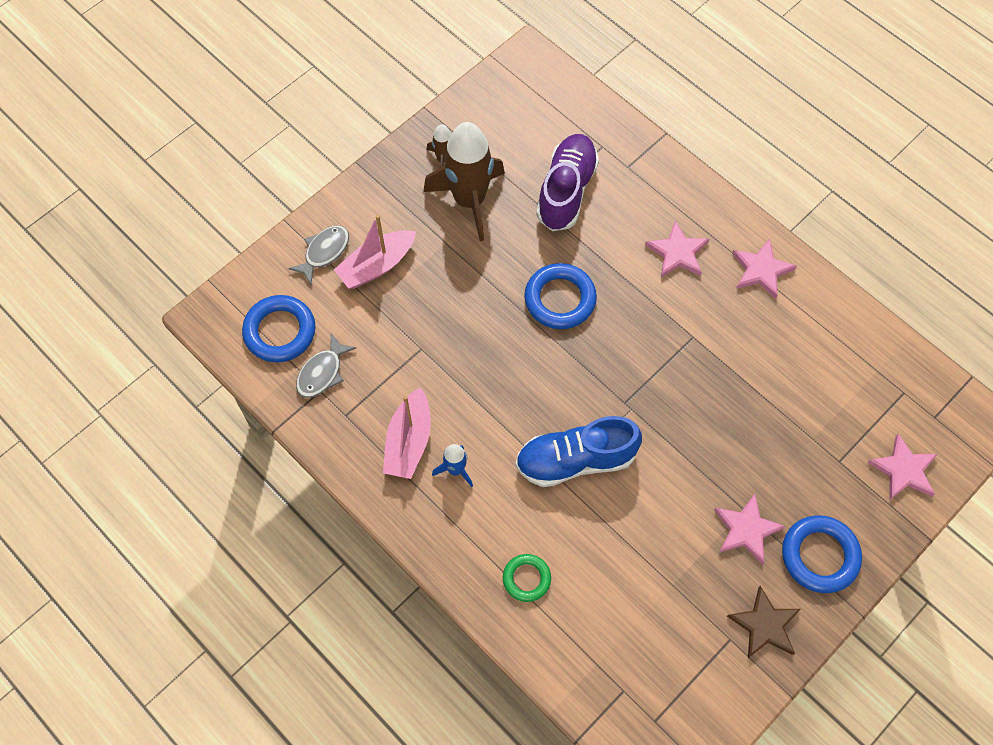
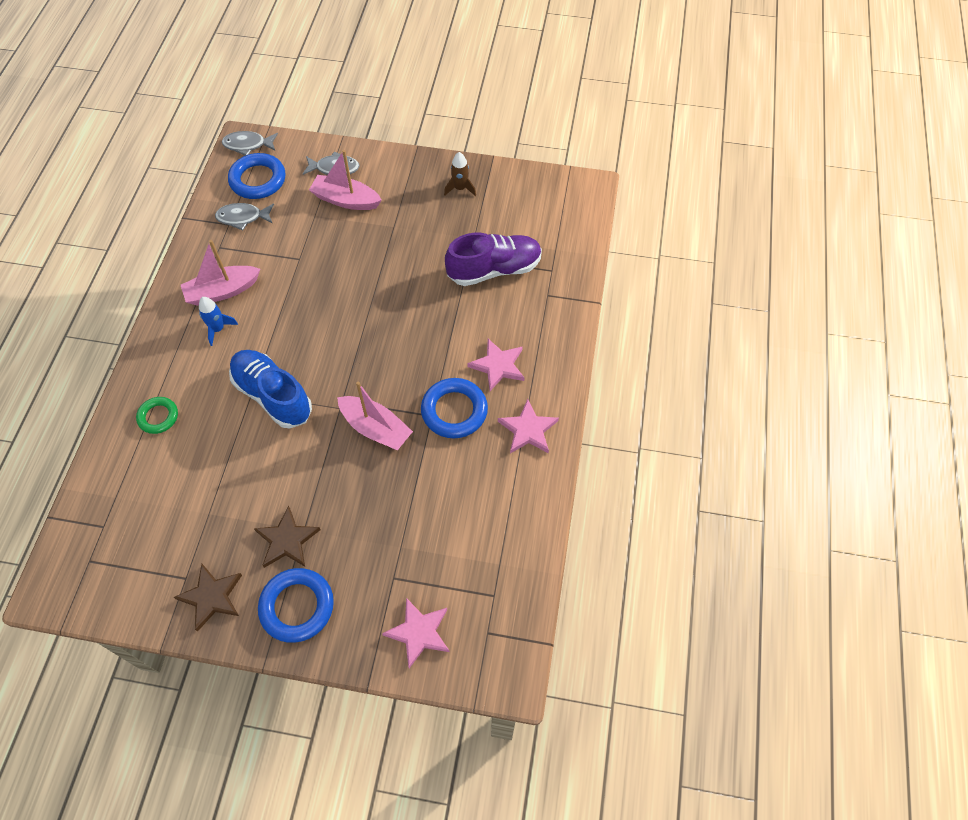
camera: 55 degrees right, 5 degrees down
brown rocket [423,122,505,241] -> none
blue ring [524,263,597,329] -> blue ring moved to [421,378,488,439]
pink star [714,494,785,564] -> brown star [254,506,320,568]
none -> grey fish [222,131,278,156]
none -> pink boat [337,382,413,450]

